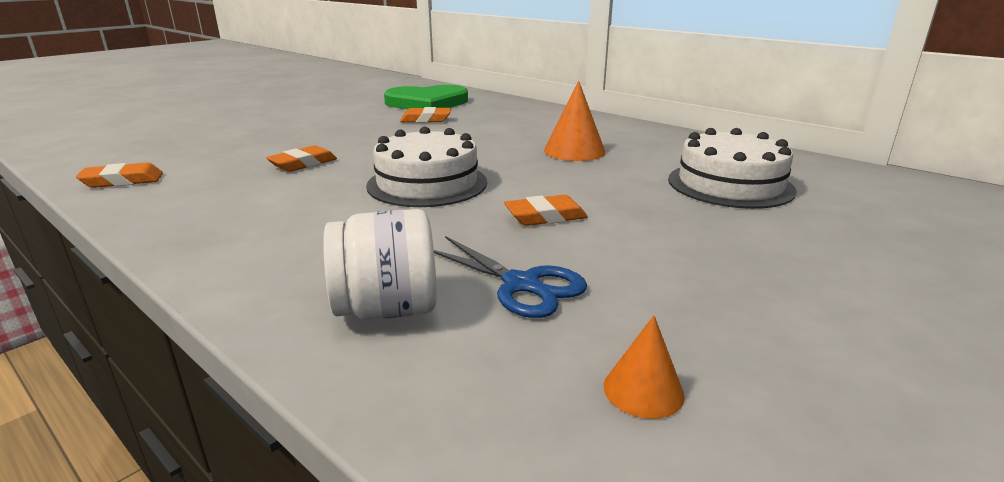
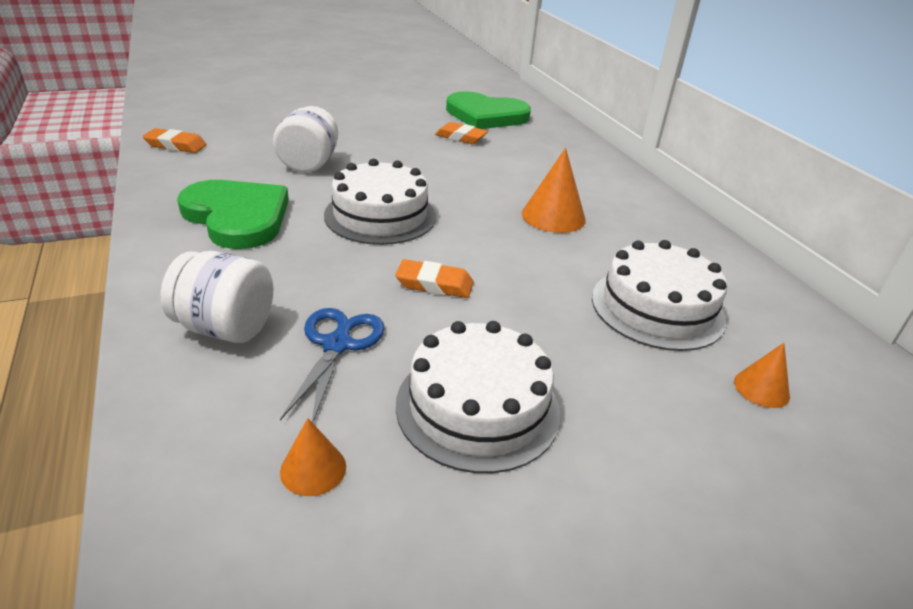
camera: 25 degrees right, 10 degrees up
orange eraser [266,145,337,172] -> white jar [273,106,338,173]
blue scissors [434,236,587,318] -> blue scissors turned 150 degrees counterclockwise [280,308,385,423]
none -> green heart [177,180,289,249]
none -> white cake [396,321,560,473]
none -> orange cone [734,343,790,408]

